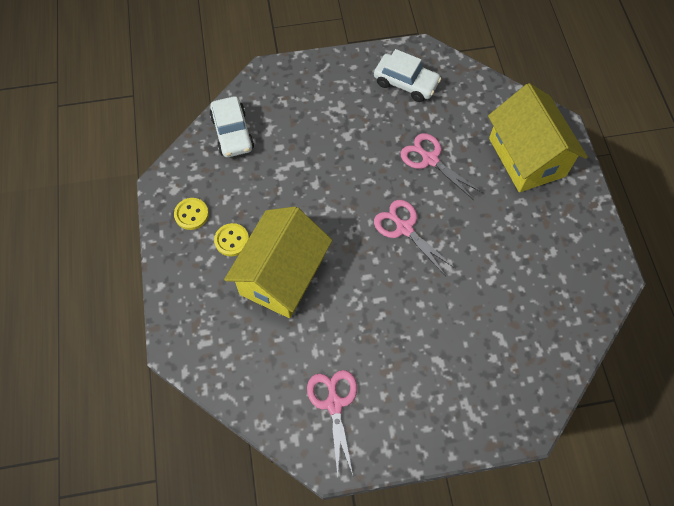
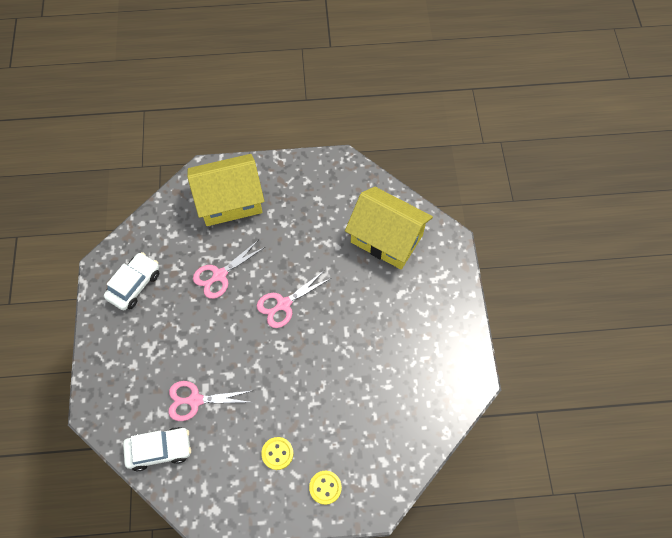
camera: 85 degrees left, 0 degrees up
yellow button [174,198,209,230] -> yellow button moved to [309,471,342,505]
yellow house [224,207,332,318] -> yellow house moved to [345,187,433,269]
pink scissors [307,370,357,476] -> pink scissors moved to [168,381,251,421]

